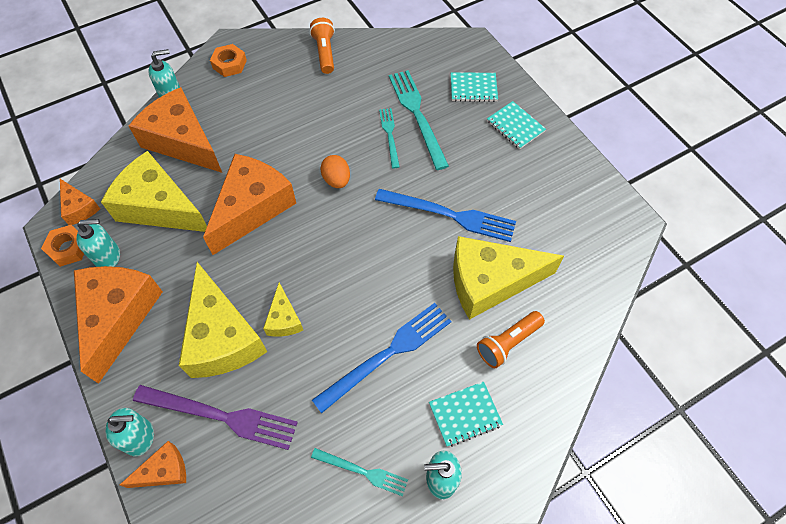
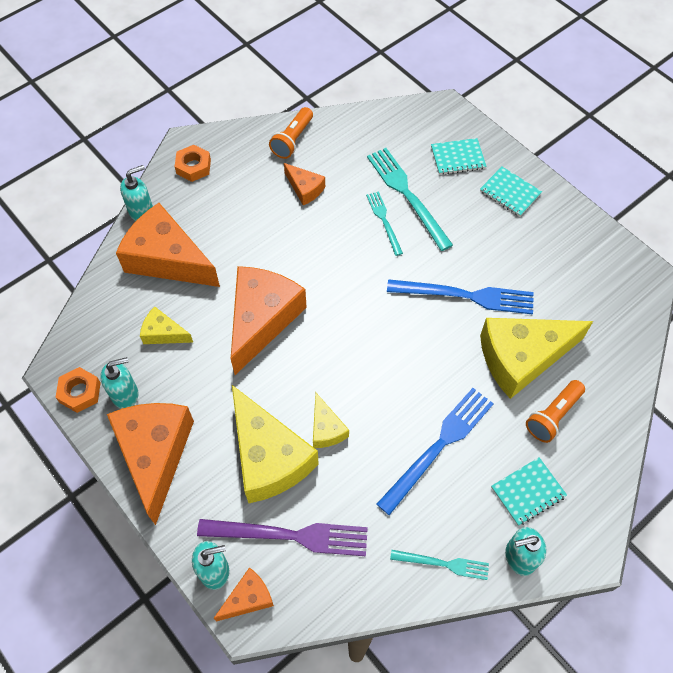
camera: 10 degrees left, 0 degrees up
orange cheese [60,179,100,225] -> orange cheese moved to [284,163,325,205]
yellow cheese [101,151,207,232] -> yellow cheese [140,306,193,344], size x0.48
orange flashlight [310,18,335,74] -> orange flashlight turned 135 degrees counterclockwise [269,107,313,159]
orange egg [320,155,350,188] -> none

